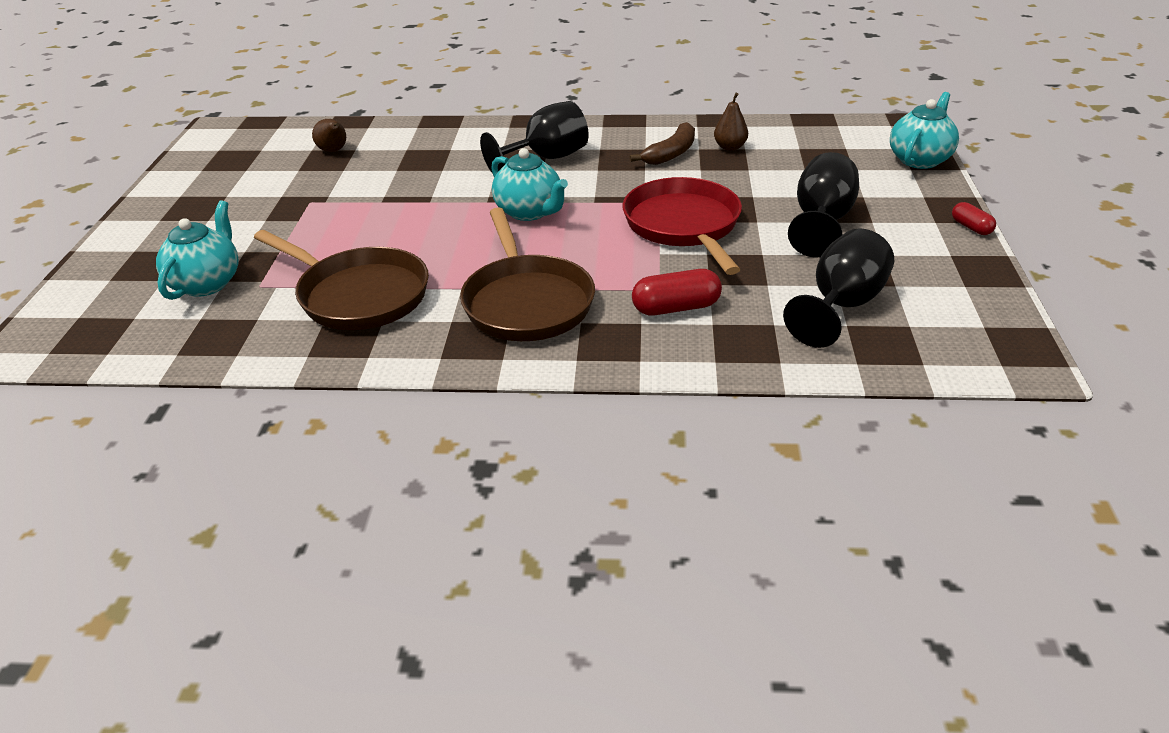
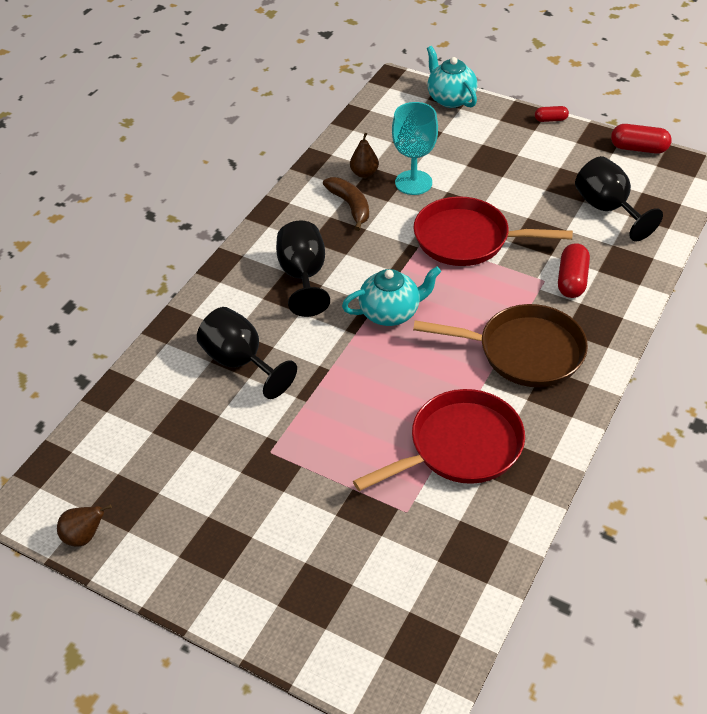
camera: 65 degrees left, 10 degrees up
turquoise teapot [156,200,238,300] -> none
brown pan [254,230,429,330] -> red pan [353,389,525,491]
brown pear [312,119,346,152] -> brown pear moved to [57,504,112,547]
black goblet [788,152,859,257] -> black goblet moved to [197,307,297,399]
none -> turquoise goblet [392,102,438,195]
none -> red capsule [611,124,672,154]

